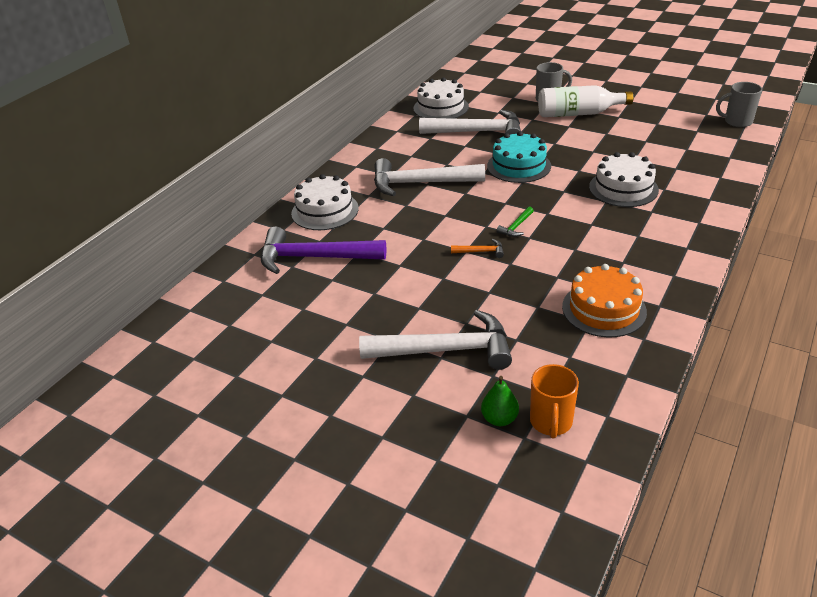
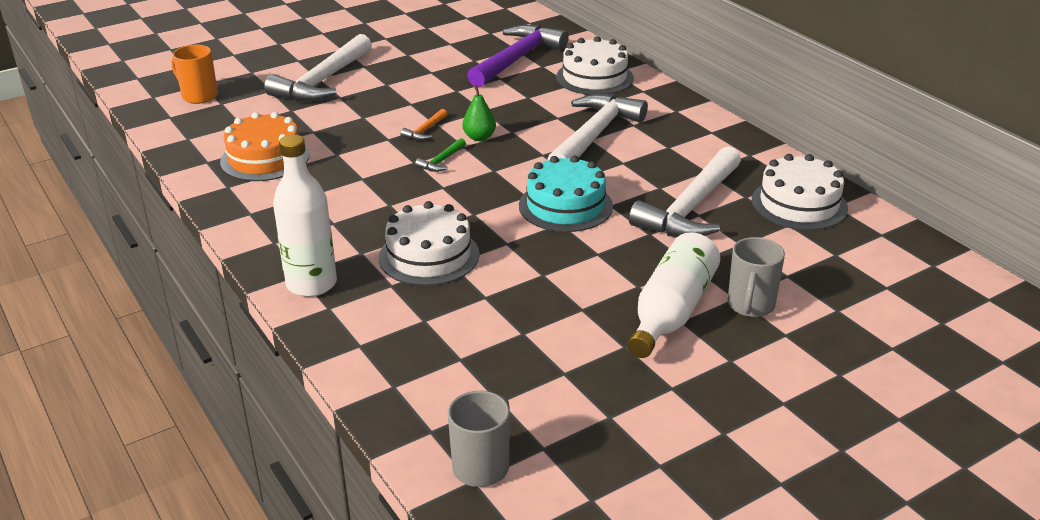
camera: 115 degrees right, 5 degrees down
green pear [481,376,519,426] -> green pear moved to [462,85,496,141]
green hammer [497,206,534,237] -> green hammer turned 120 degrees counterclockwise [415,138,466,172]
none -> white bottle [273,135,337,297]

